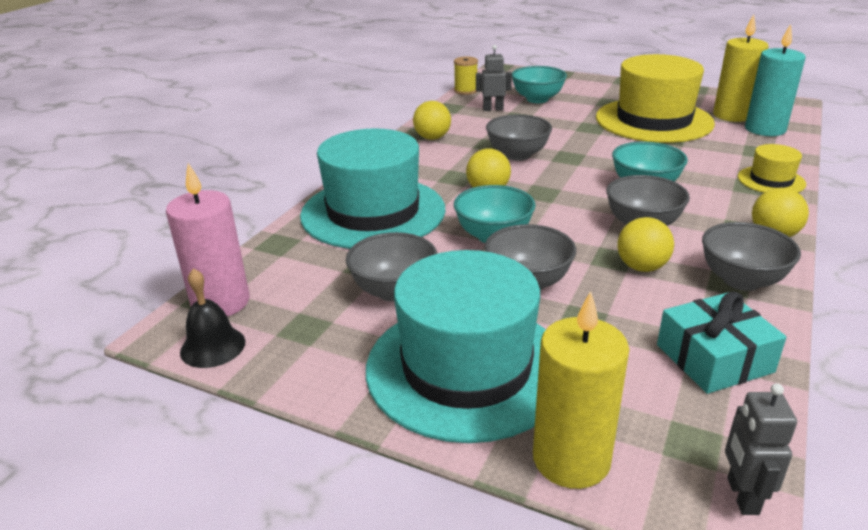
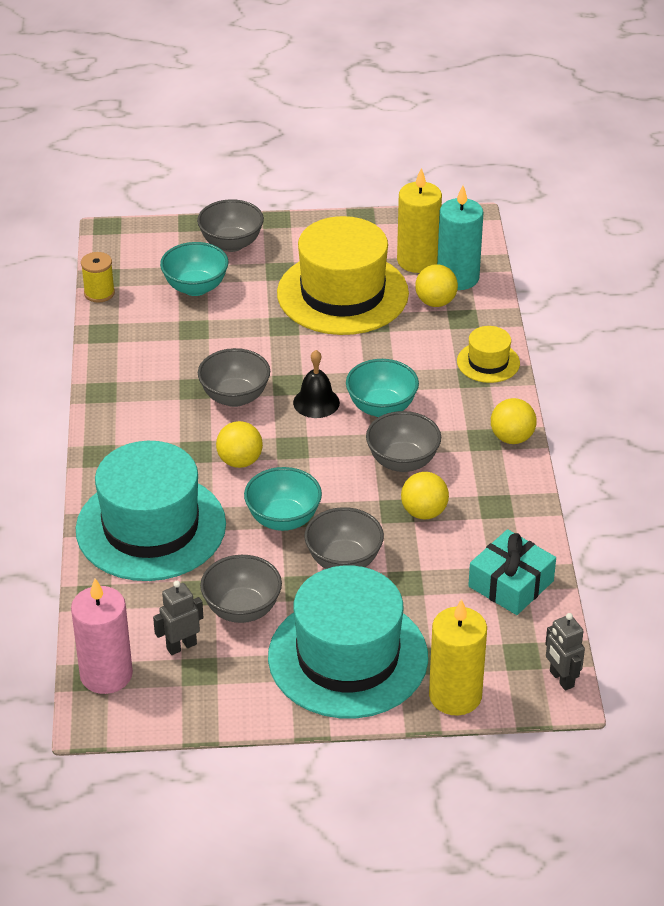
camera: 30 degrees left, 10 degrees up
black bell [180,268,245,368] -> black bell moved to [293,350,340,418]
yellow ball [413,101,451,140] -> yellow ball moved to [415,264,458,307]
grey robot [476,45,512,111] -> grey robot moved to [153,581,203,655]
grey bowl [702,222,801,291] -> grey bowl moved to [197,199,264,252]

